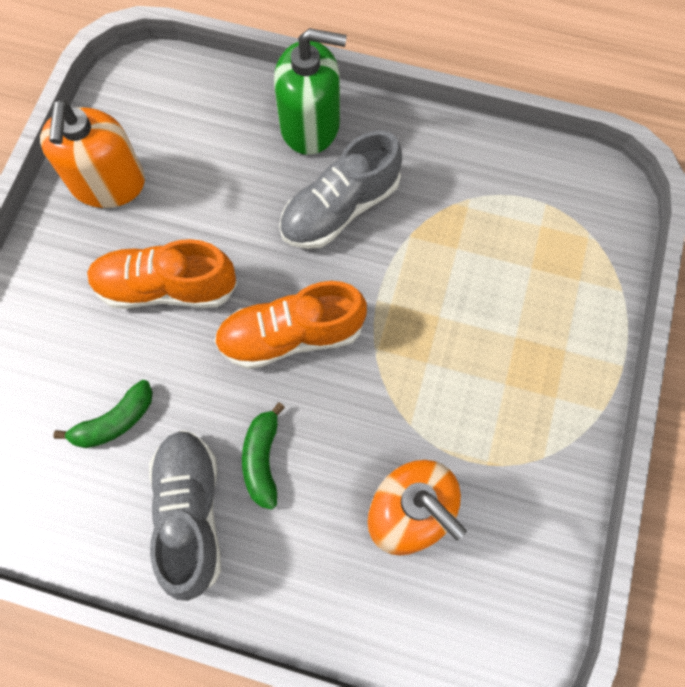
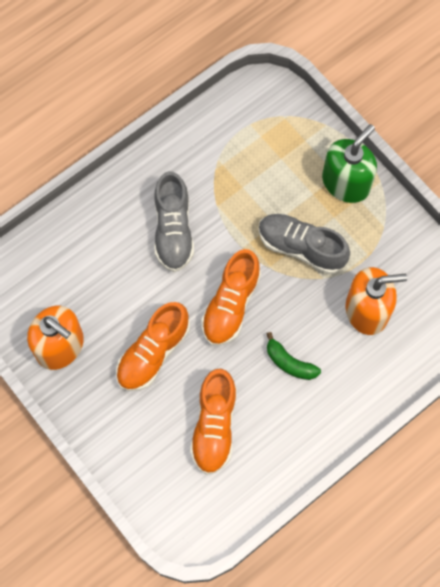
camera: 55 degrees left, 0 degrees up
green banana [53,380,153,448] -> orange shoe [190,369,237,475]
grey shoe [149,430,221,601] -> grey shoe moved to [259,214,350,274]
green soap dispenser [274,28,347,155] -> green soap dispenser moved to [322,124,377,203]

